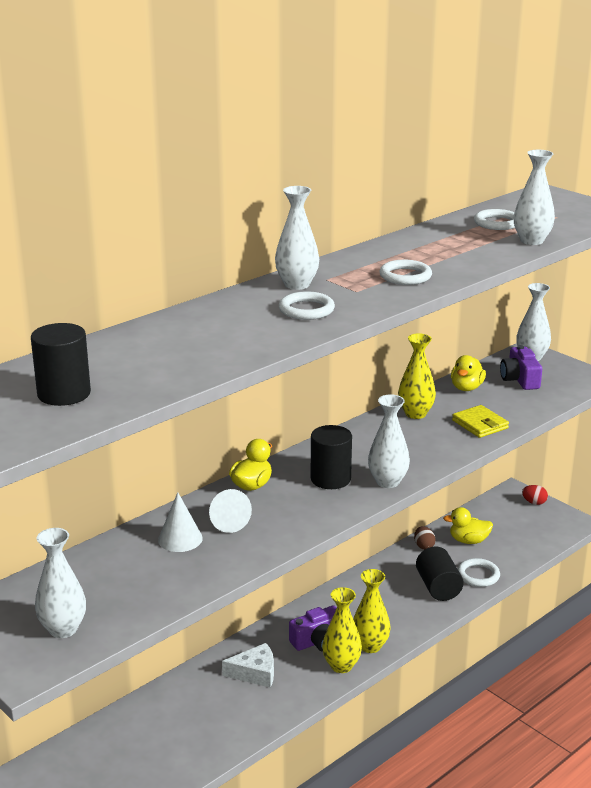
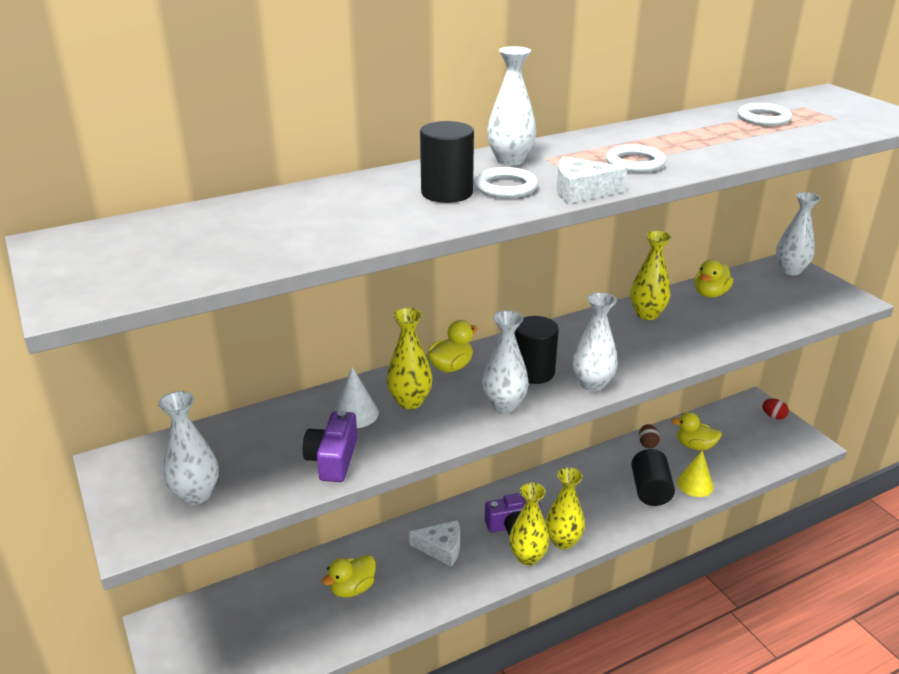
camera: 15 degrees right, 5 degrees up
black cylinder [31,323,91,406] -> black cylinder moved to [420,121,474,203]
white cone [209,489,252,533] -> yellow vase [387,308,433,409]
yellow wallet [452,405,509,438] -> none
white ring [457,558,500,587] -> yellow cone [677,450,714,497]
purple camera [500,345,542,390] -> purple camera moved to [303,410,358,482]
white vase [514,150,555,245] -> white vase moved to [482,310,529,413]
none -> yellow duck [322,555,376,598]
none -> white cheese [557,156,628,204]

